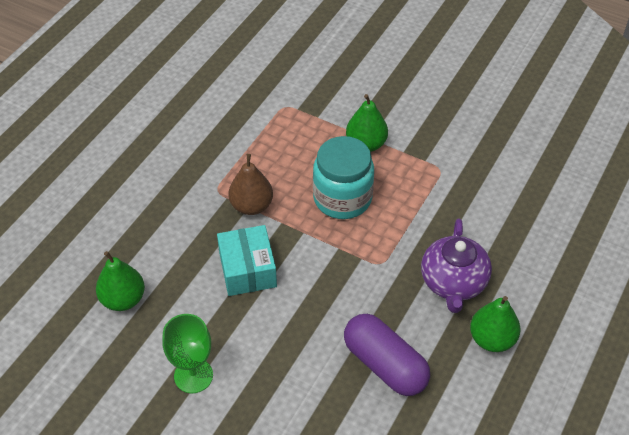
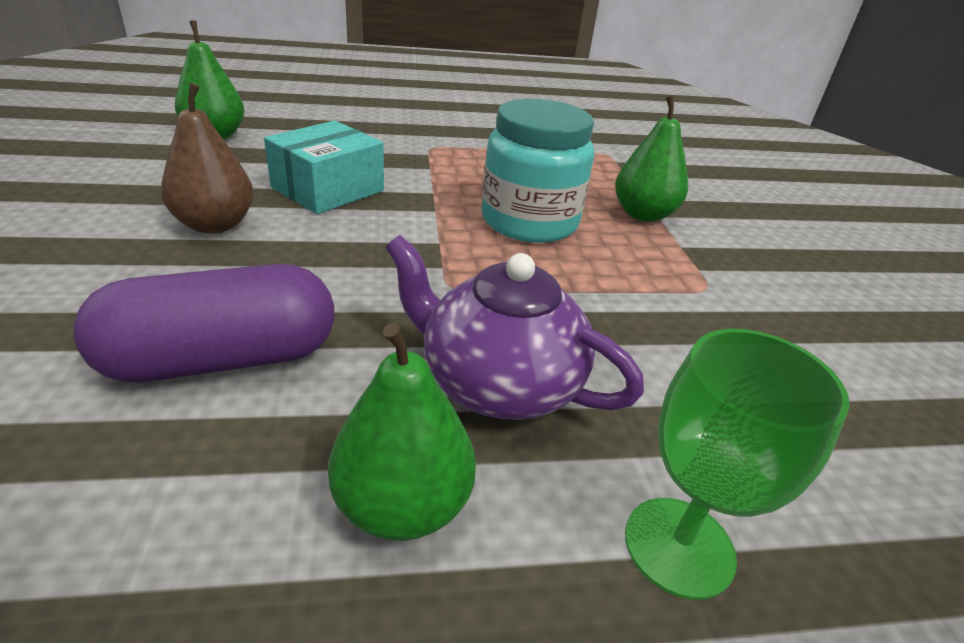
camera: 50 degrees right, 15 degrees down
green goblet [162,314,213,393] -> green goblet moved to [625,329,850,600]
brown pear [228,154,273,215] -> brown pear moved to [161,83,253,234]
purple capsule [344,314,430,396] -> purple capsule turned 60 degrees clockwise [73,264,334,382]
purple teapot [421,218,492,313] -> purple teapot turned 60 degrees clockwise [385,235,644,420]

